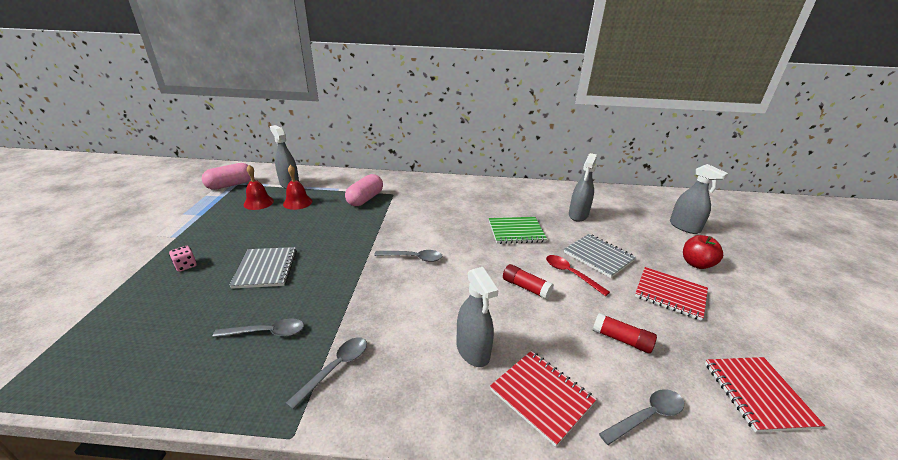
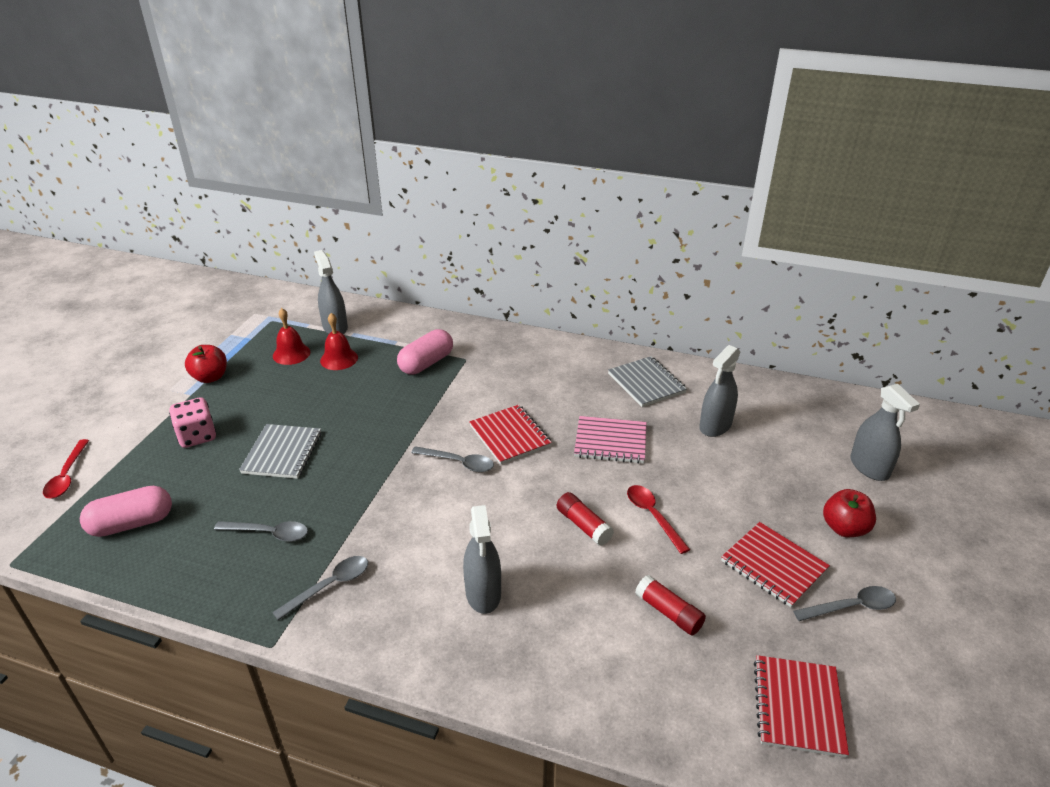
camera: 15 degrees right, 5 degrees up
pink dice [169,246,197,272] -> pink dice [169,397,216,448], size x1.66
pink capsule [202,163,251,190] -> pink capsule moved to [80,486,172,537]
green notebook [489,217,547,244] -> pink notebook [574,416,647,464]
red notebook [490,351,597,447] -> red notebook moved to [469,405,552,465]
grey notebook [564,234,636,278] -> grey notebook moved to [608,356,687,407]
grey spoon [599,389,684,445] -> grey spoon moved to [793,586,896,621]
none -> red spoon [43,439,89,498]
none -> red apple [185,345,227,383]

